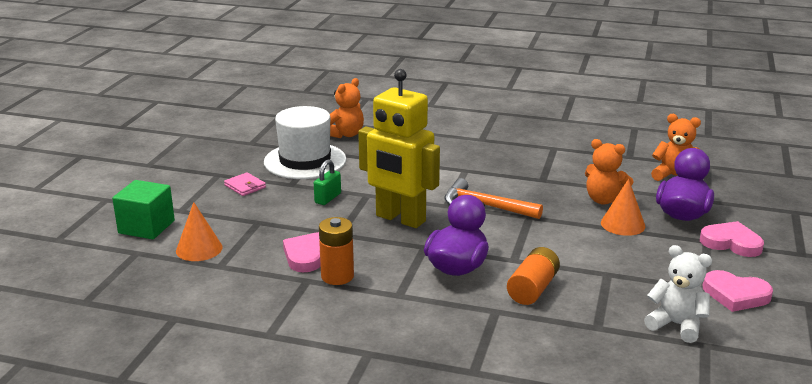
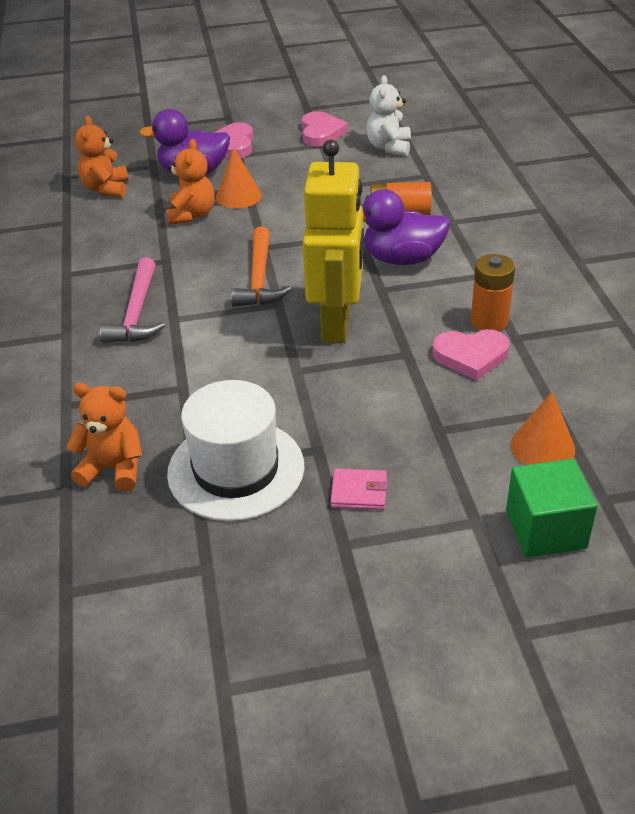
camera: 115 degrees left, 15 degrees up
pink wallet [224,172,266,196] -> pink wallet turned 75 degrees clockwise [330,469,388,510]
green padlock [314,159,341,205] -> none
none -> pink hammer [100,258,165,343]

